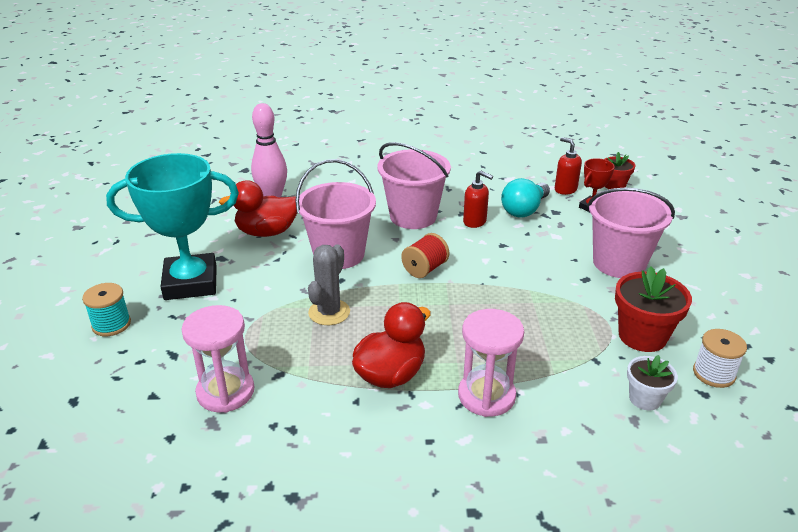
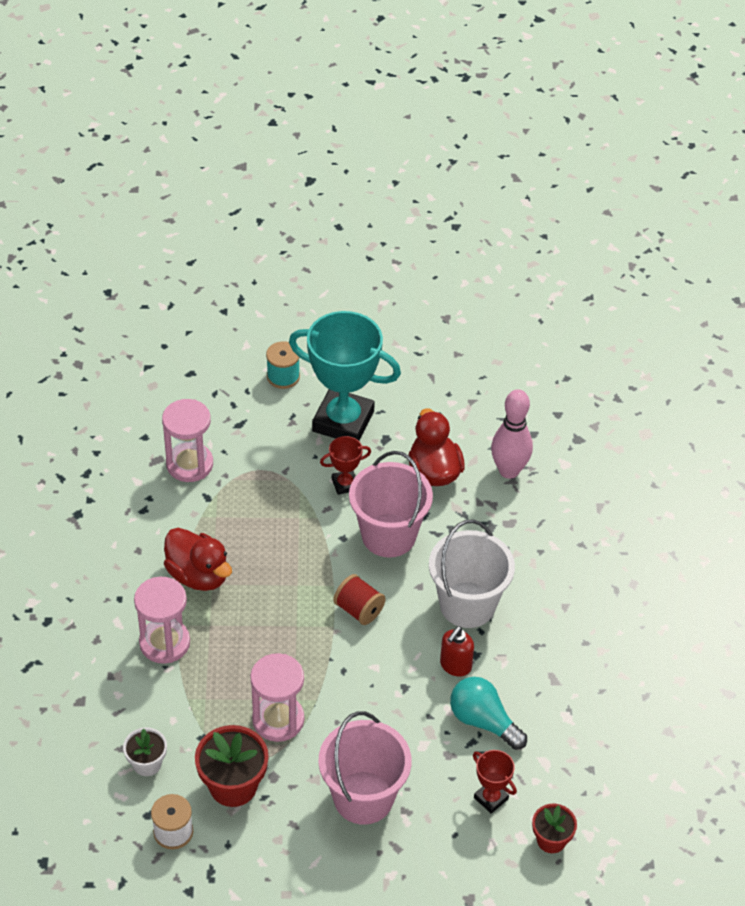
camera: 90 degrees right, 15 degrees up
turquoise trophy [106,153,239,300] -> turquoise trophy turned 60 degrees counterclockwise [289,311,401,441]
grey cactus [308,244,350,325] -> none
pink bucket [377,142,451,229] -> white bucket [429,520,515,628]
red soap dispenser [555,137,582,195] -> none
none -> pink hourglass [250,653,304,742]
none -> red trophy [320,436,371,495]

